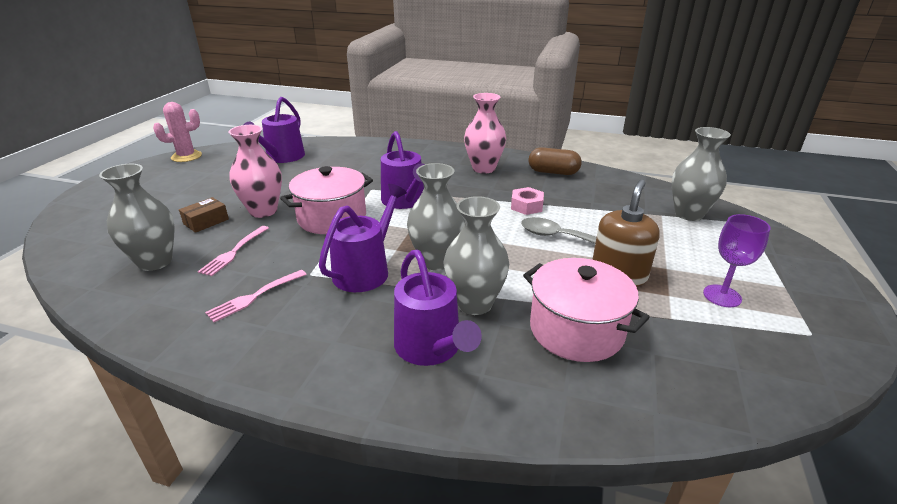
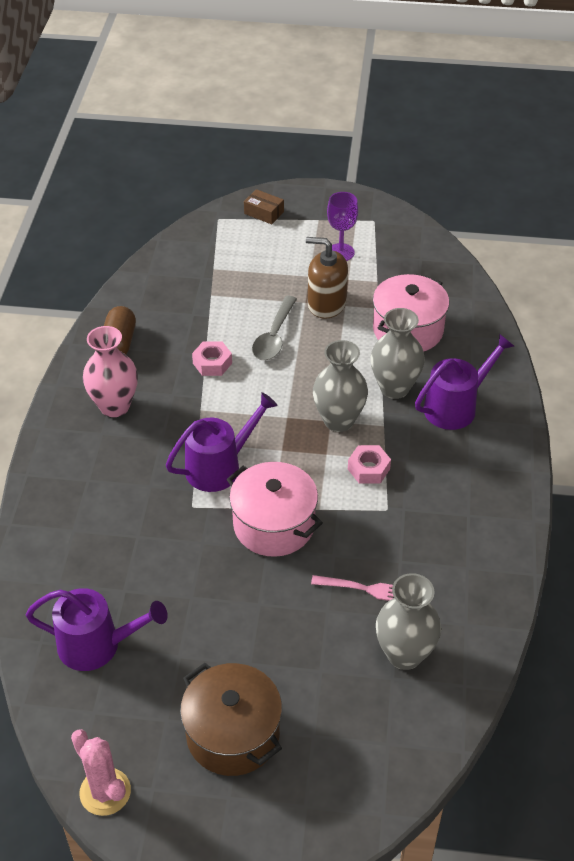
camera: 100 degrees left, 15 degrees up
brown box [179,197,229,233] -> brown box moved to [244,189,284,224]
pink fork [205,270,307,322] -> none
pink vase [228,125,282,218] -> none
purple watering can [319,184,407,292] -> pink nut [348,445,391,484]
grey vase [672,127,731,221] -> none
none -> brown pot [180,663,282,776]

